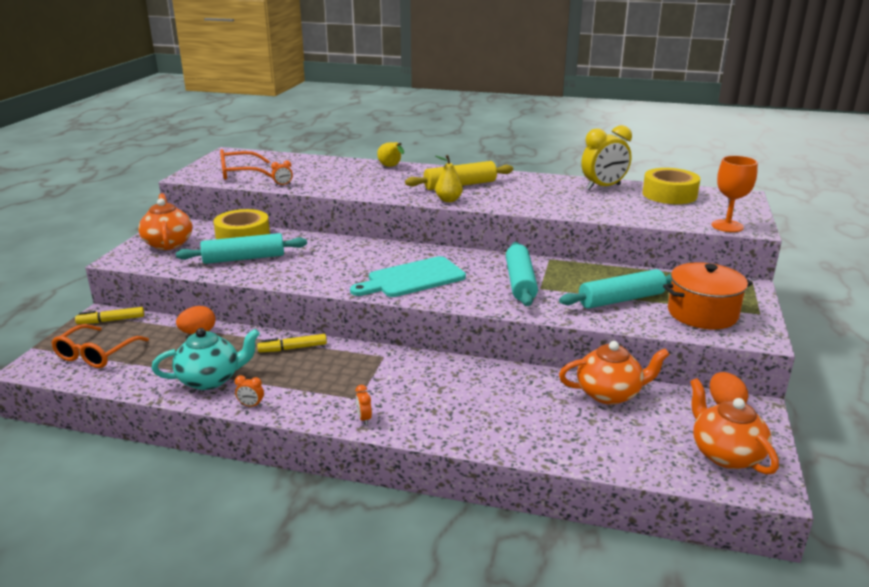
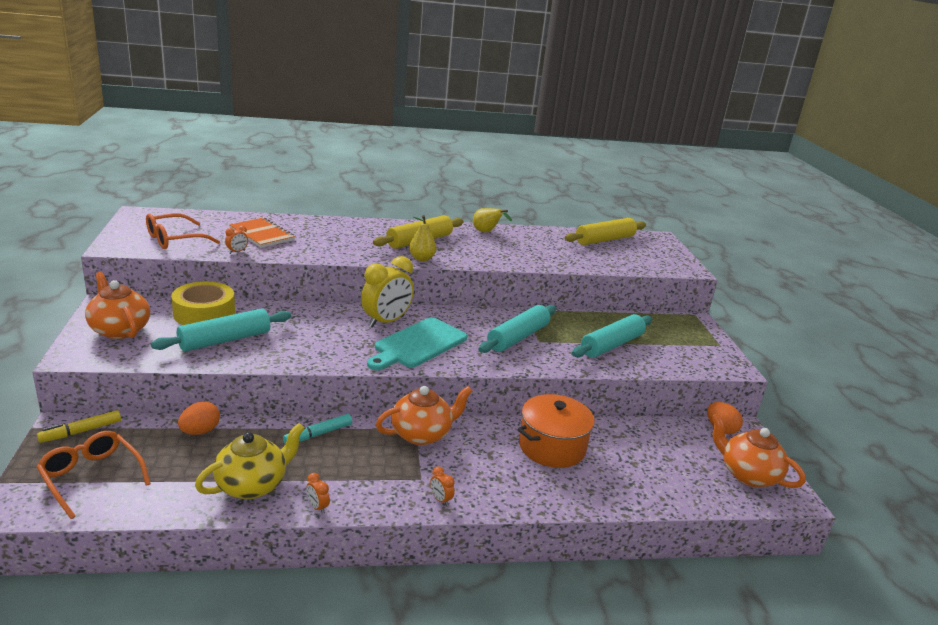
camera: 25 degrees left, 0 degrees up
orange glasses [51,324,149,368] -> orange glasses turned 135 degrees clockwise [37,431,151,519]
turquoise teapot [152,328,260,390] -> yellow teapot [195,423,305,499]
orange clock [235,375,264,407] -> orange clock turned 60 degrees clockwise [306,473,330,514]
yellow marker [257,334,327,353] -> turquoise marker [283,414,352,444]
yellow pear [377,142,404,167] -> yellow pear moved to [473,208,512,232]
turquoise rolling pin [506,242,538,306] -> turquoise rolling pin turned 60 degrees clockwise [479,305,556,353]
orange teapot [559,341,670,405] -> orange teapot moved to [376,386,473,445]
yellow clock [581,125,632,190] -> yellow clock moved to [361,256,414,328]
yellow tape [642,168,700,204] -> yellow rolling pin [565,218,646,245]
orange pot [663,262,753,329] -> orange pot moved to [517,394,595,468]
orange goblet [711,156,758,232] -> none
none -> orange notebook [229,218,295,248]

